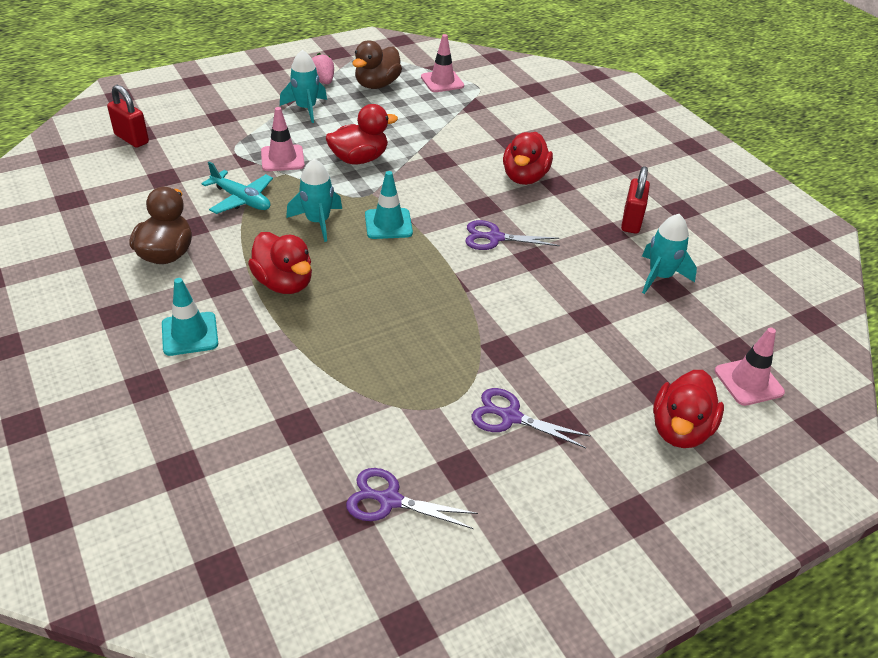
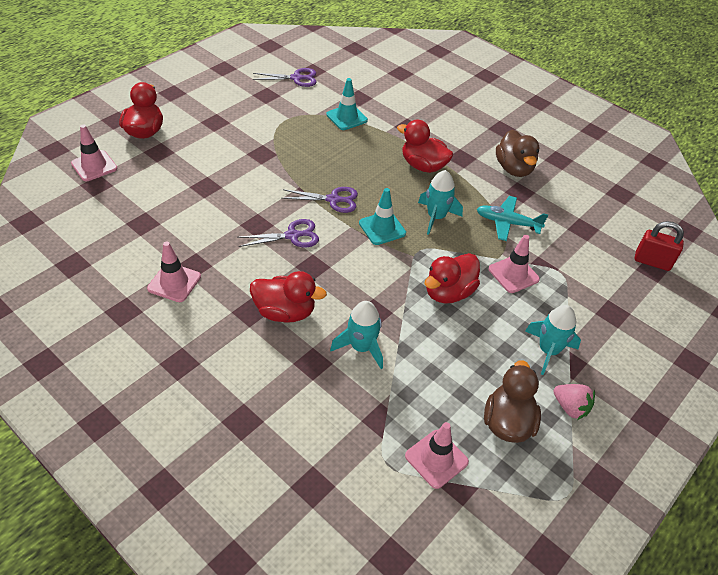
camera: 160 degrees right, 5 degrees up
turquoise traffic cone [162,278,218,356] -> turquoise traffic cone moved to [326,78,368,130]
purple scissors [472,388,591,448] -> purple scissors moved to [282,187,358,213]
red duck [503,132,553,185] -> red duck turned 105 degrees clockwise [250,271,327,323]
red padlock [621,166,650,234] -> pink traffic cone [147,241,201,302]
turquoise rocket [642,214,697,294] -> turquoise rocket moved to [330,301,383,369]

